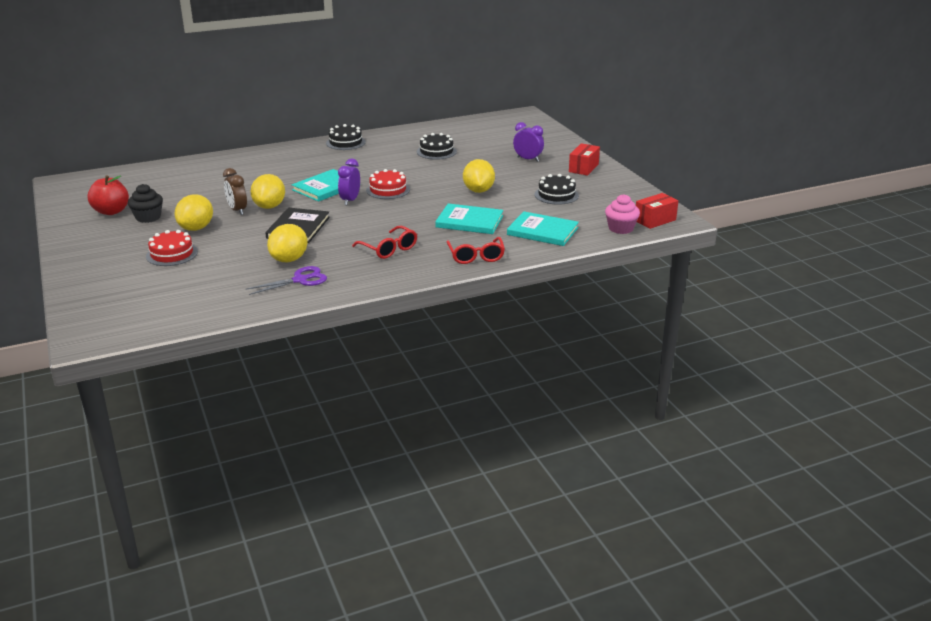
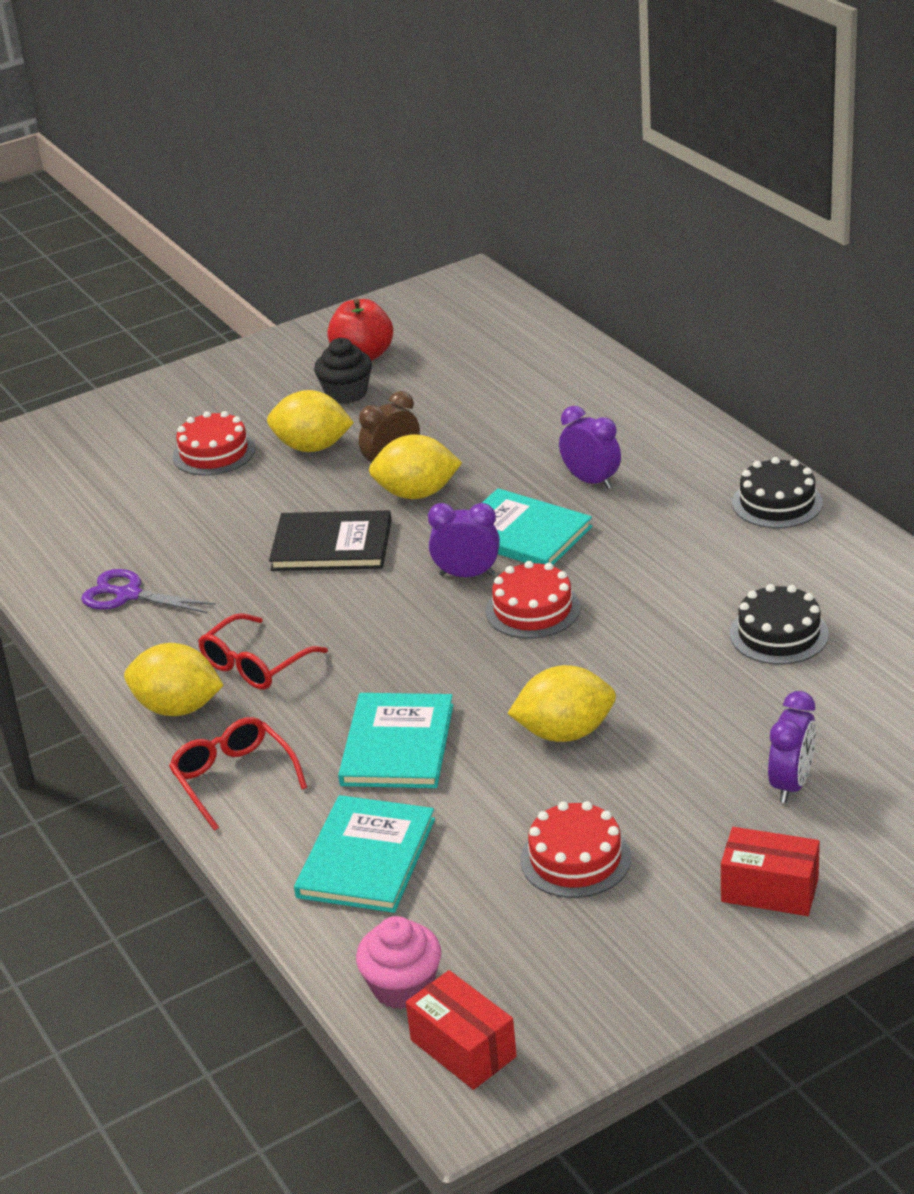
camera: 85 degrees right, 5 degrees up
purple scissors [246,266,327,295] -> purple scissors turned 150 degrees clockwise [81,569,216,613]
yellow lemon [267,224,308,262] -> yellow lemon moved to [124,643,224,716]
red glasses [447,237,505,264] -> red glasses turned 75 degrees clockwise [169,717,307,831]
black cake [535,174,579,205] -> red cake [520,801,631,898]
none -> purple clock [559,406,621,489]

